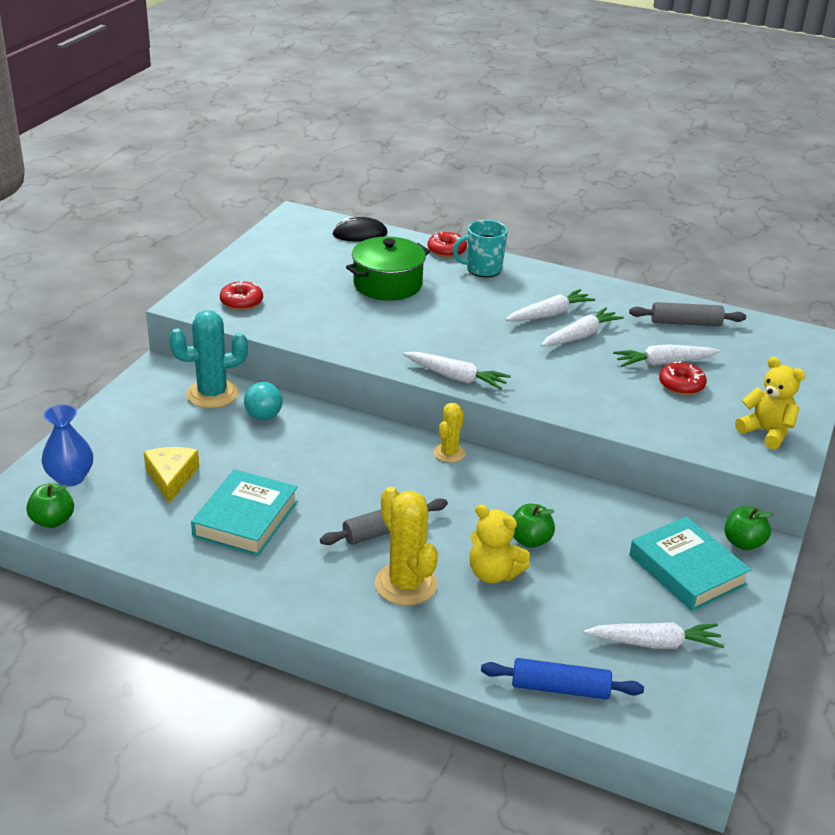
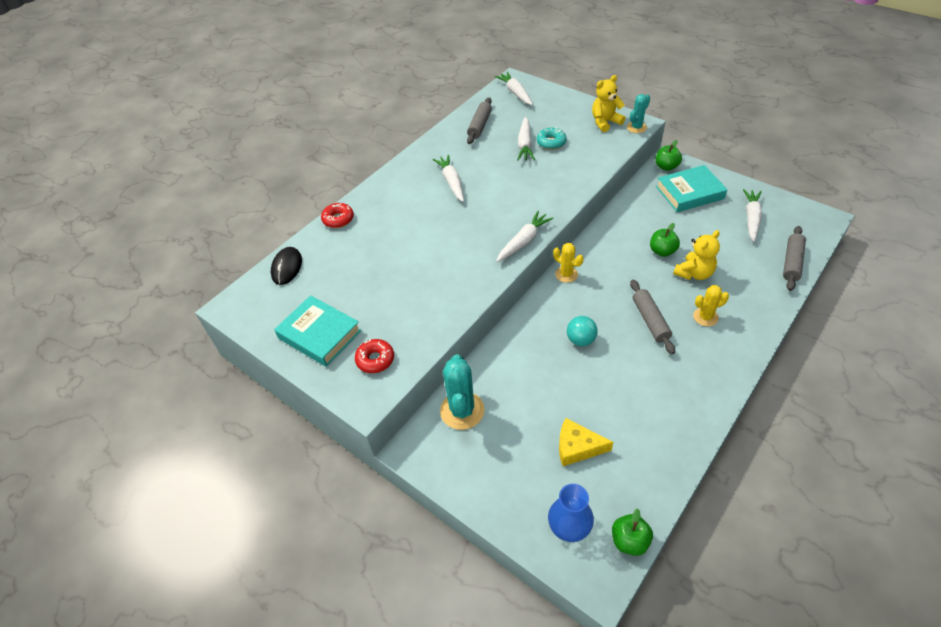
camera: 70 degrees left, 15 degrees up
turquoise book [191,469,298,556] -> turquoise book moved to [274,295,361,367]
turquoise ball [244,382,283,420] -> turquoise ball moved to [567,316,598,346]
green pot [346,236,430,301] -> none
yellow cactus [375,487,438,606] -> yellow cactus [693,285,729,326], size x0.59
turquoise mug [453,220,508,277] -> none
blue rolling pin [481,658,644,700] -> grey rolling pin [783,226,806,291]
white carrot [541,307,624,347] -> white carrot moved to [495,72,533,105]
red donut [659,361,707,395] -> turquoise donut [537,127,567,150]
none -> turquoise cactus [627,94,650,133]

